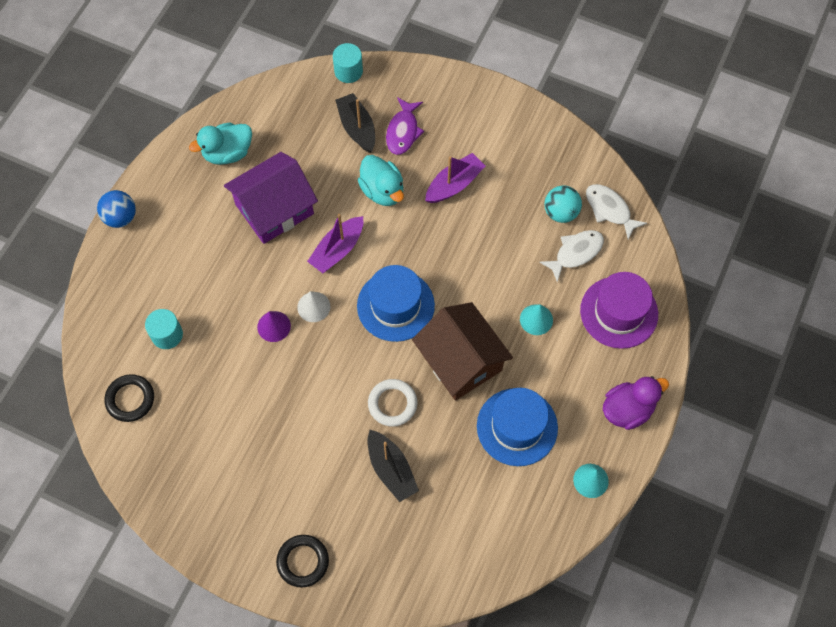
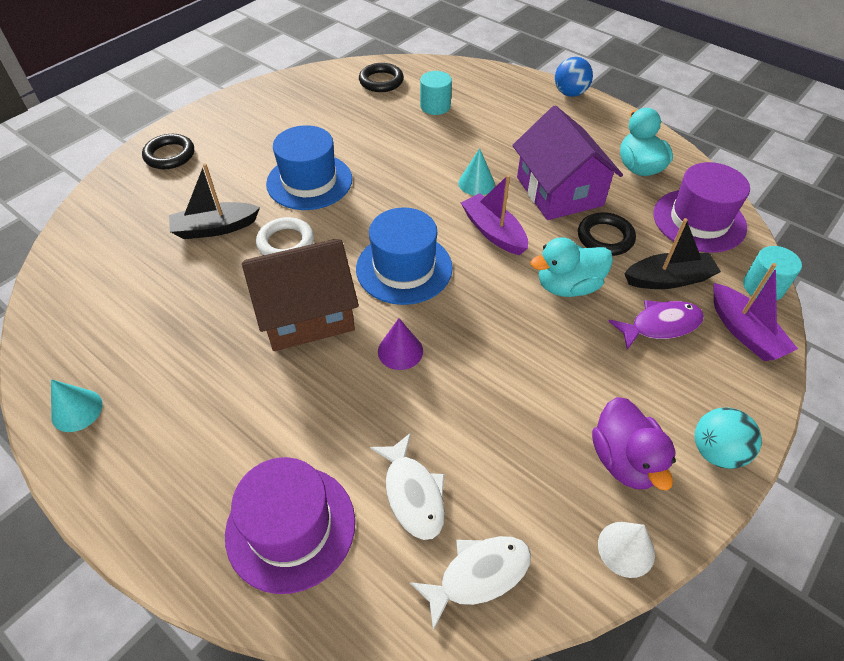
camera: 105 degrees right, 15 degrees down
purple cone [257,311,291,342] -> purple cone moved to [378,318,423,370]
white cone [297,291,330,322] -> white cone moved to [598,522,655,578]
purple fish [386,97,424,155] -> purple fish turned 135 degrees clockwise [608,300,704,350]
purple boat [425,153,485,203] -> purple boat moved to [713,263,798,361]
blue hat [477,388,558,466] -> blue hat moved to [266,125,352,210]
turquoise cone [520,304,553,335] -> turquoise cone moved to [458,148,495,196]
turquoise ball [544,185,582,223] -> turquoise ball moved to [695,407,762,469]
purple duck [603,376,669,430] -> purple duck moved to [592,397,676,490]
none -> black ring [578,212,636,256]
none -> purple hat [654,162,750,253]

